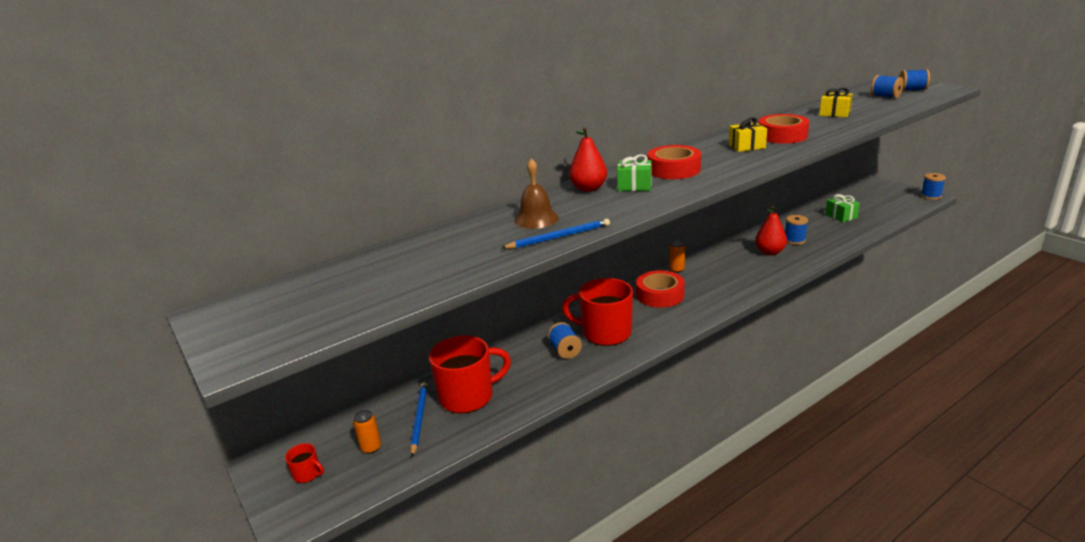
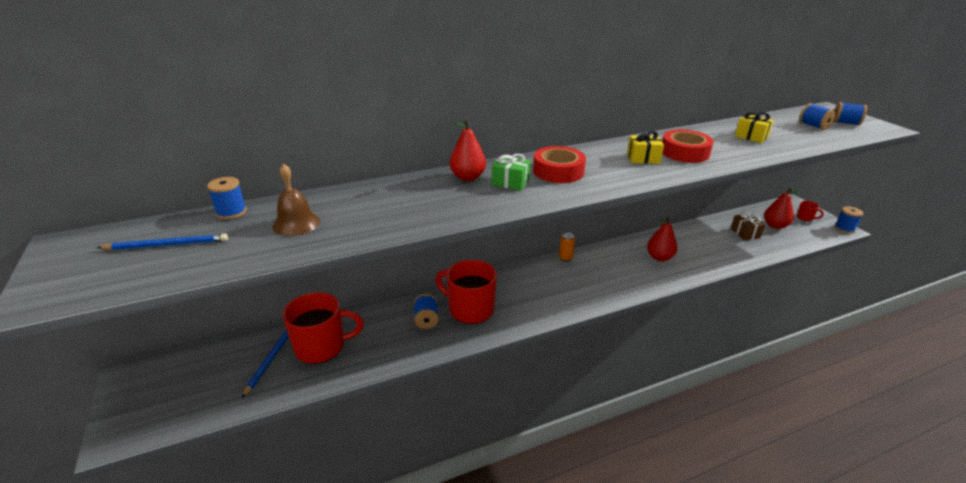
camera: 10 degrees right, 5 degrees up
red mug [285,443,324,483] -> red mug moved to [797,201,824,221]
orange can [353,410,381,454] -> none
blue pencil [502,219,610,249] -> blue pencil moved to [97,234,228,250]
brown bell [515,158,559,229] -> brown bell moved to [272,163,320,236]
red tape [636,270,685,308] -> none
blue spool [785,215,808,245] -> blue spool moved to [207,177,247,220]
green gift [825,194,860,222] -> brown gift [731,212,765,240]
none -> red pear [764,187,803,229]

